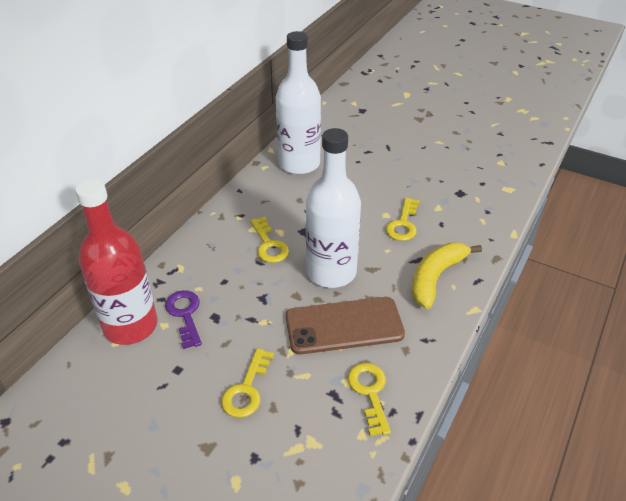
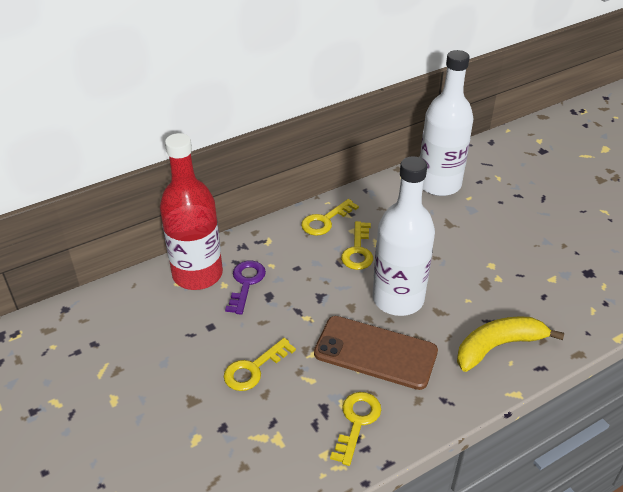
camera: 30 degrees right, 0 degrees up
yellow key [386,198,420,241] -> yellow key moved to [301,199,359,236]

